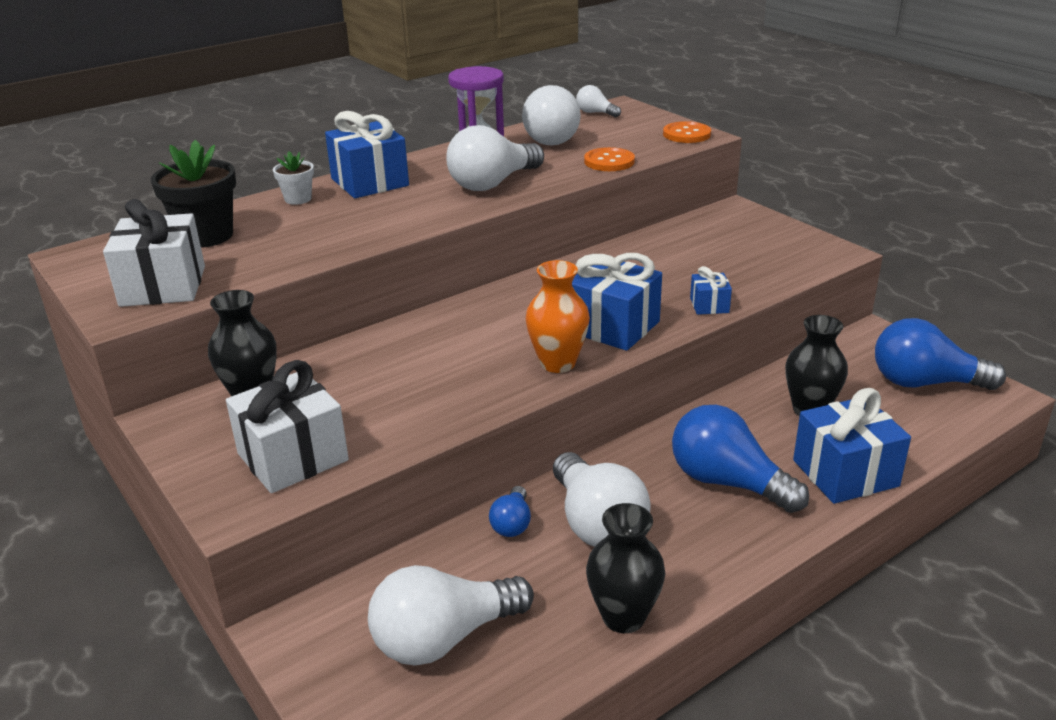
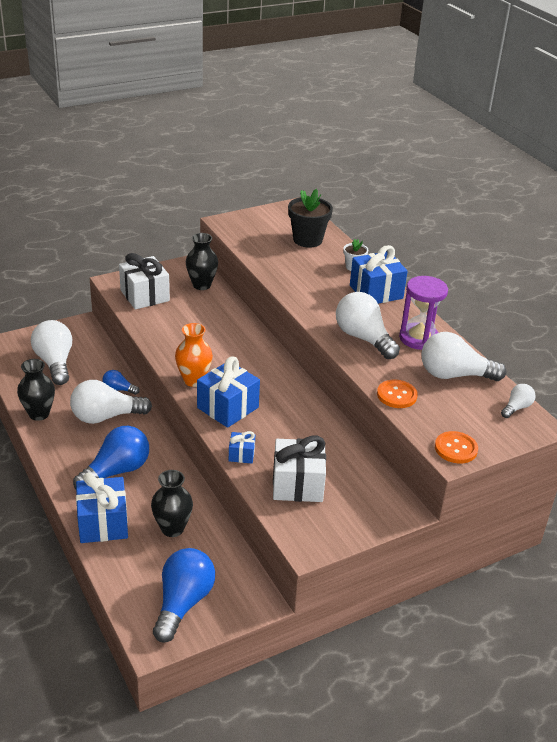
camera: 95 degrees right, 5 degrees up
white gift [103,199,205,307] -> white gift moved to [273,436,326,502]

